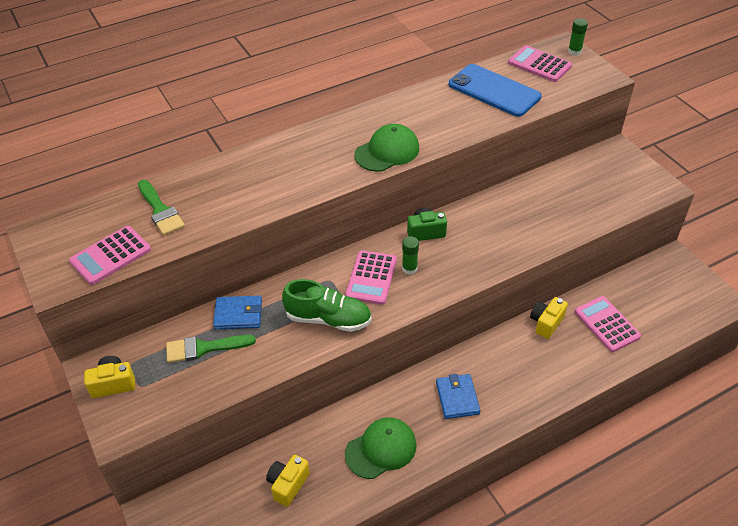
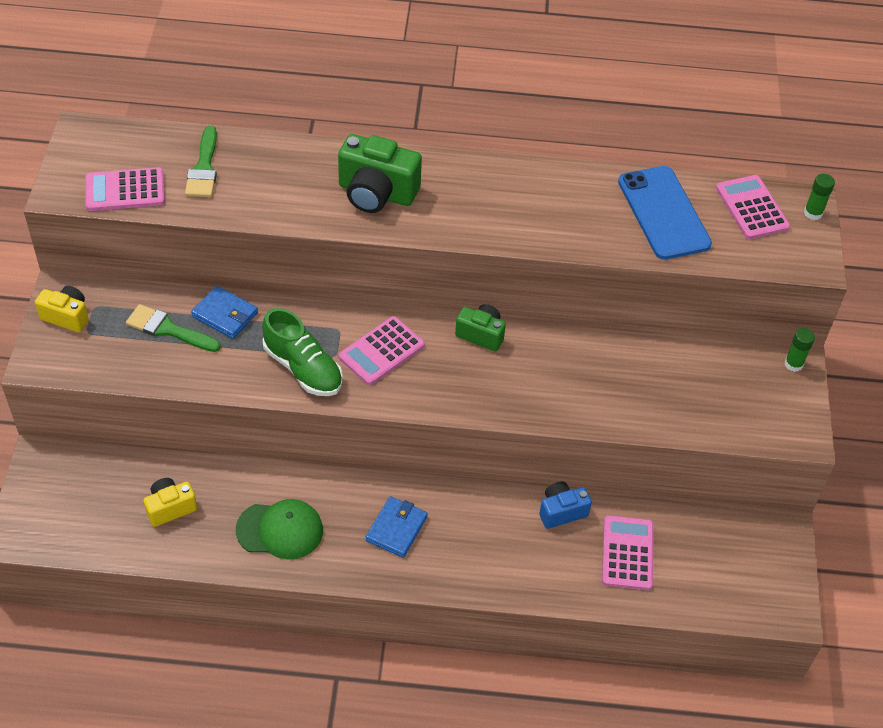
camera: 30 degrees right, 5 degrees up
green cap [354,124,419,172] -> none
green glue stick [402,236,419,274] -> green glue stick moved to [784,328,815,372]
yellow camera [530,297,568,339] -> blue camera [539,482,592,529]
none -> green camera [338,134,422,213]

